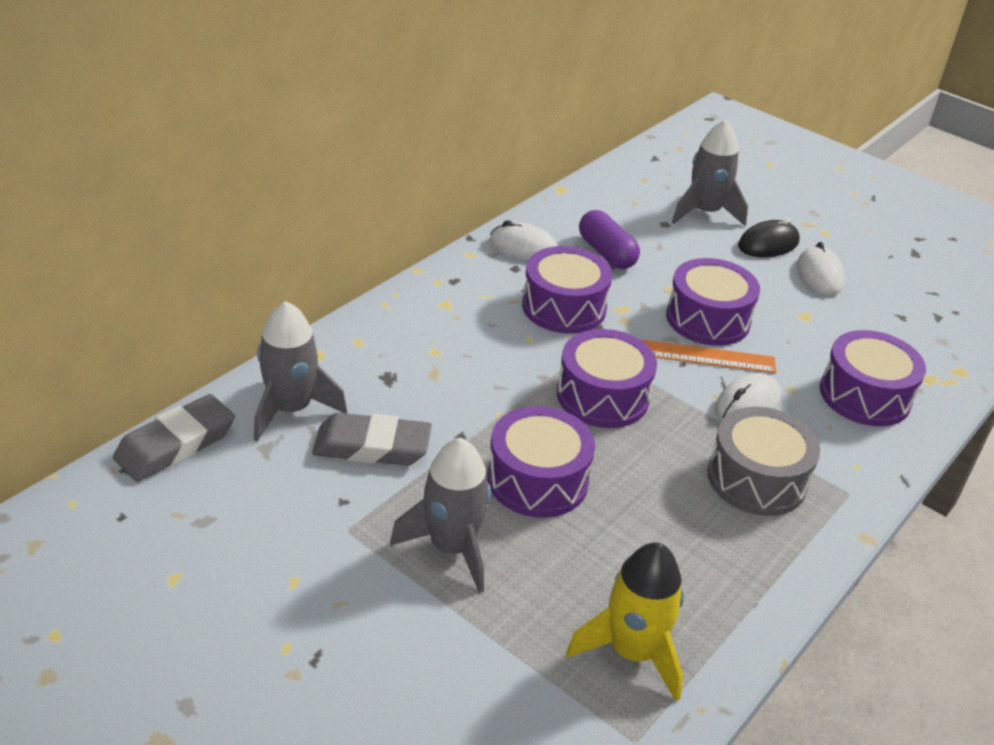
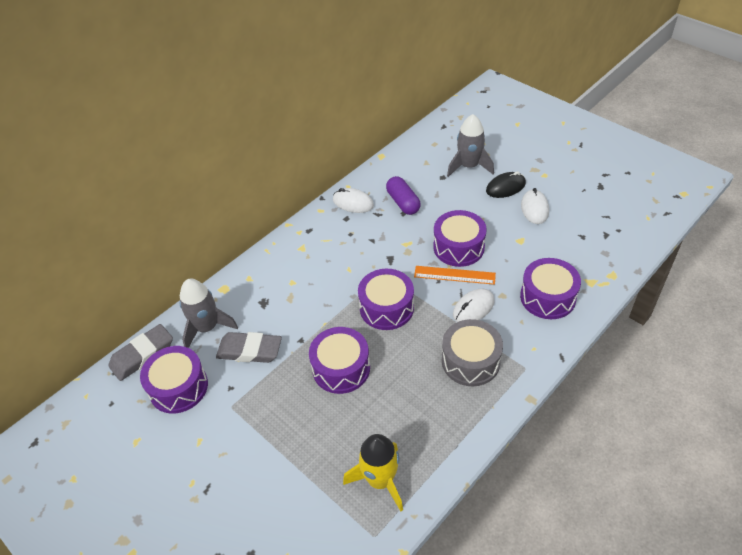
camera: 10 degrees right, 10 degrees up
grey rocket [390,438,491,593] -> none
purple drum [522,246,613,334] -> purple drum moved to [140,346,208,414]

